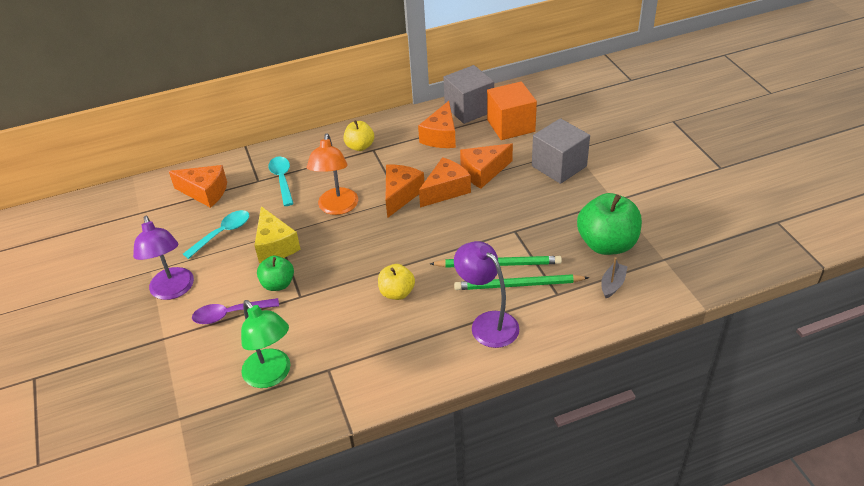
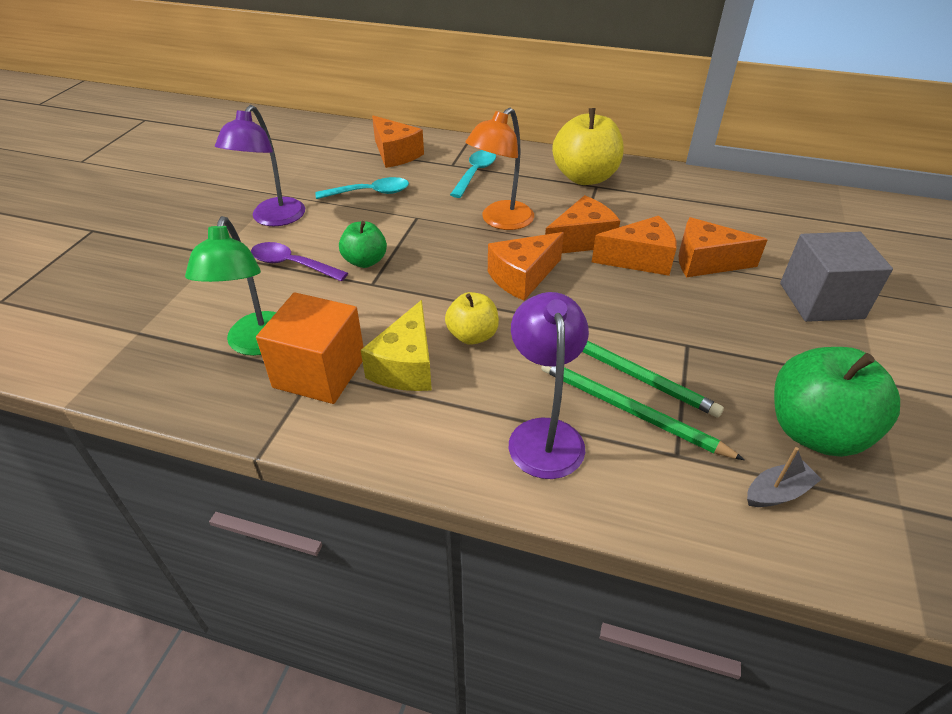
camera: 35 degrees right, 0 degrees up
yellow cheese [254,206,300,263] -> yellow cheese moved to [361,300,432,391]
yellow apple [344,120,374,151] -> yellow apple [552,108,623,185], size x1.76
orange cheese [418,101,456,148] -> orange cheese moved to [488,232,564,301]
grey cube [443,65,494,124] -> none
orange cube [487,81,537,140] -> orange cube moved to [256,292,364,404]

